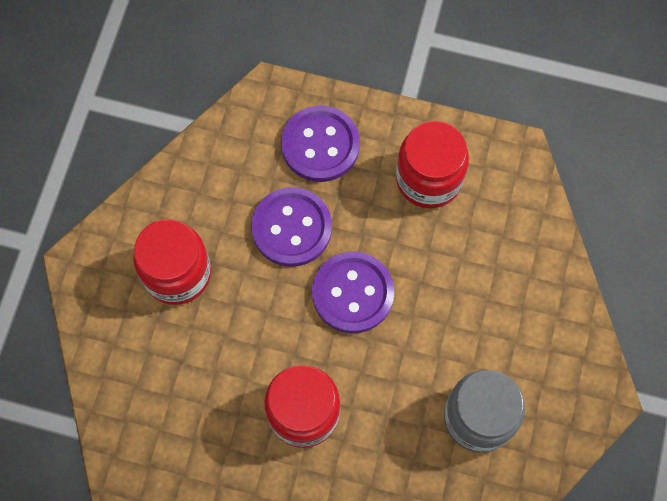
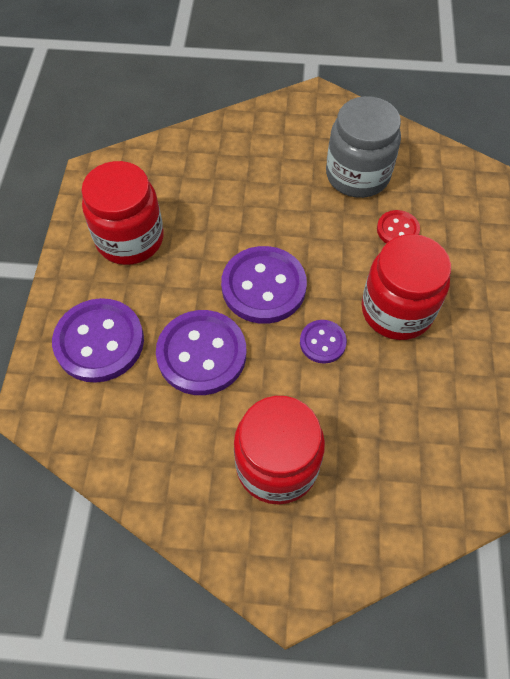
camera: 100 degrees left, 10 degrees down
none -> purple button [300,320,347,364]
none -> red button [377,210,420,243]

